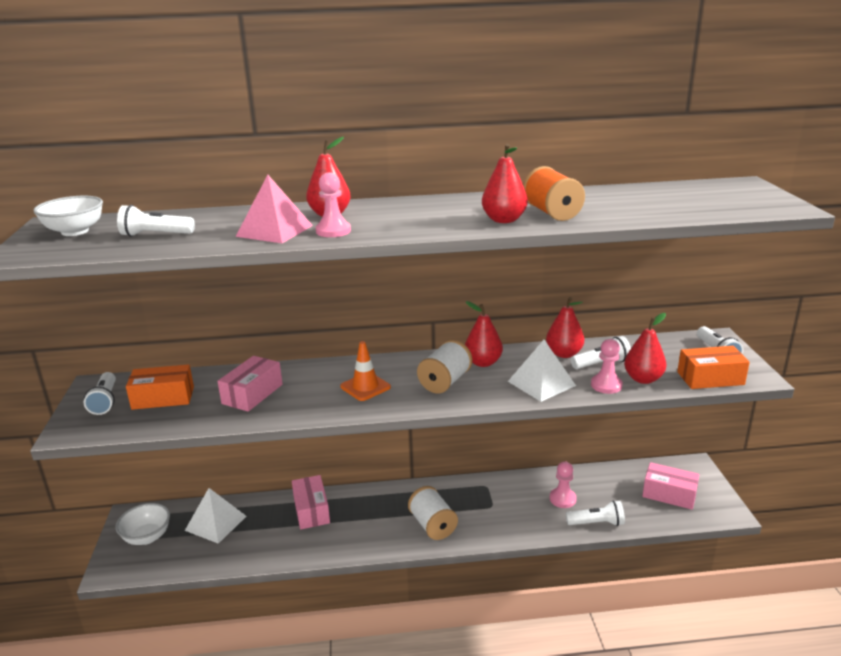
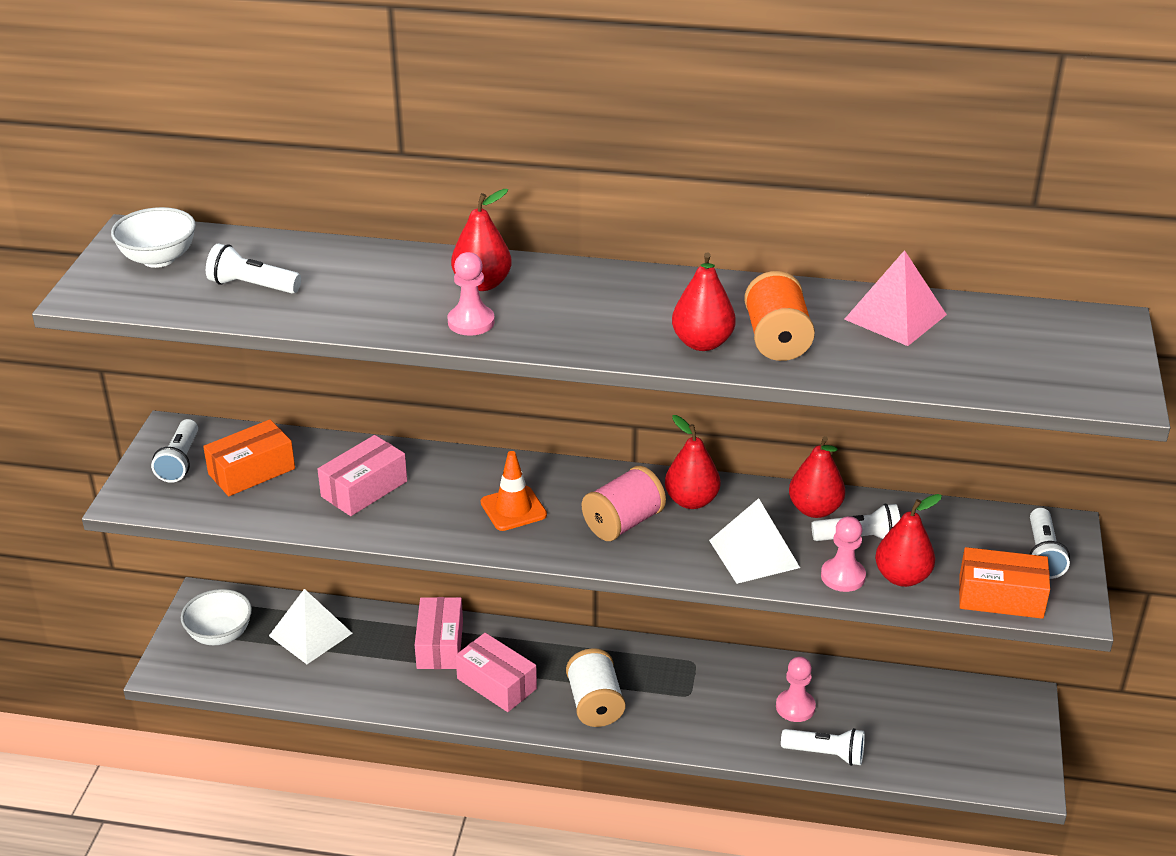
camera: 15 degrees right, 10 degrees up
orange box [126,364,194,410] -> orange box turned 45 degrees counterclockwise [203,419,295,496]
pink pyramid [236,175,313,243] -> pink pyramid moved to [844,250,947,346]
white spool [417,340,472,394] -> pink spool [582,466,666,541]
pink box [642,462,700,510] -> pink box moved to [456,633,537,712]

